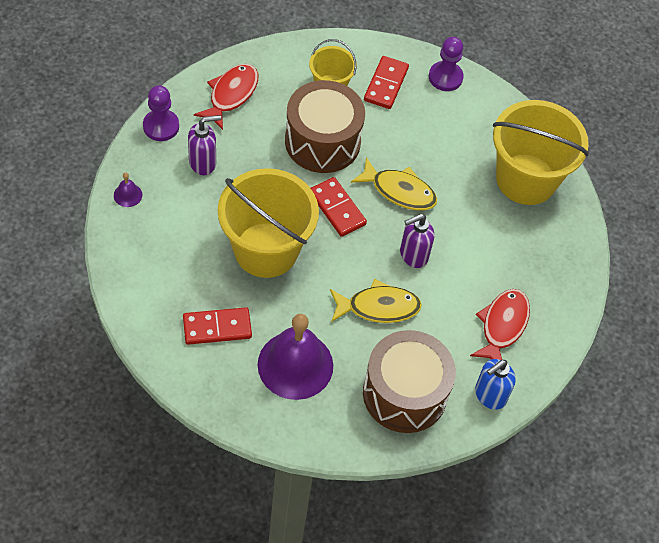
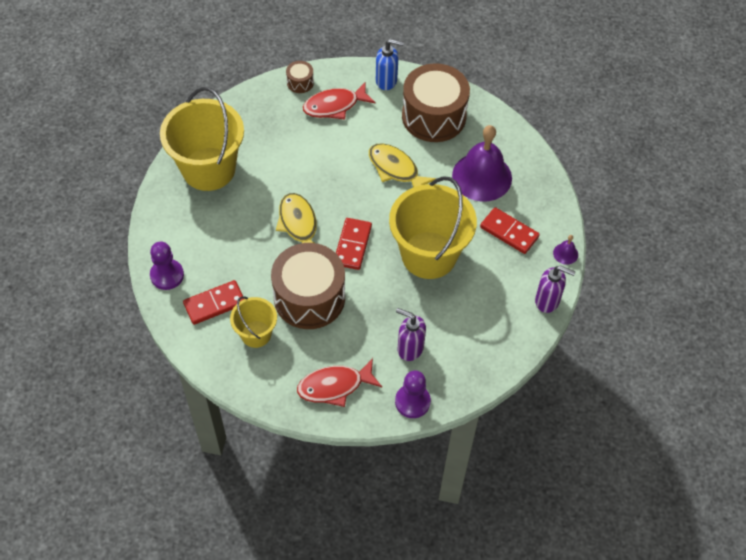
camera: 130 degrees left, 0 degrees up
purple bell [114,173,142,207] -> purple bell moved to [553,235,578,265]
purple soap dispenser [400,214,434,268] -> purple soap dispenser moved to [535,265,576,313]
none -> brown drum [286,61,314,93]

